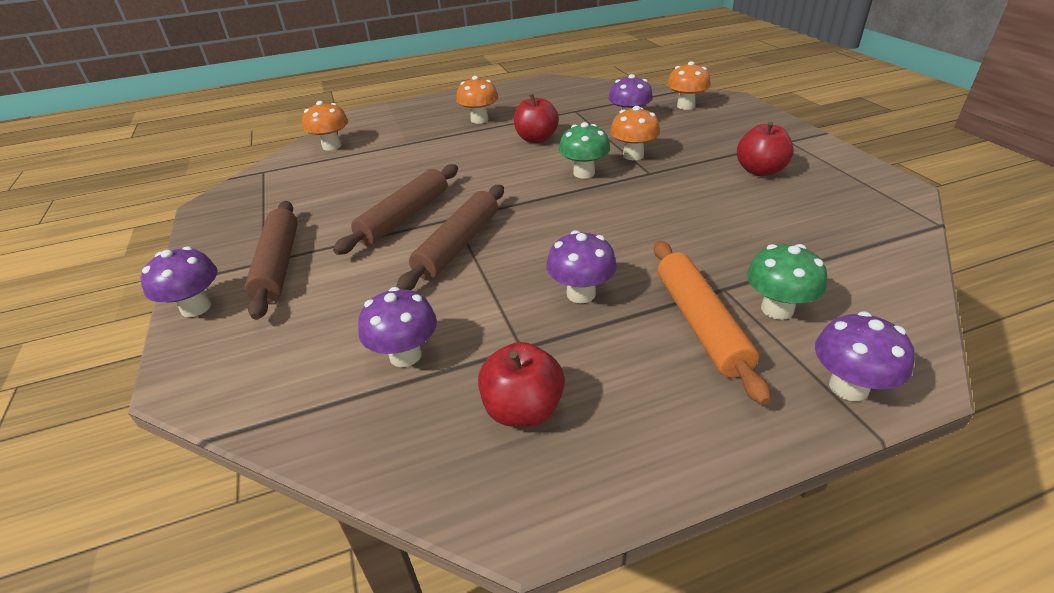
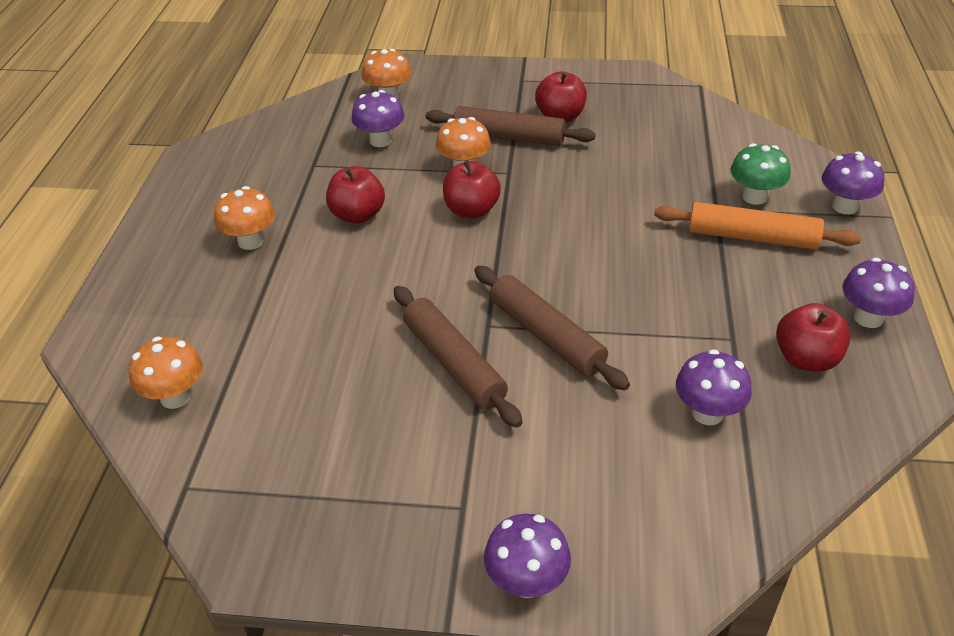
camera: 65 degrees left, 5 degrees up
brown rolling pin [245,201,298,320] -> brown rolling pin moved to [426,106,596,146]
purple mushroom [546,230,617,303] -> purple mushroom moved to [842,258,915,328]
green mushroom [559,122,610,179] -> red apple [443,160,501,218]

